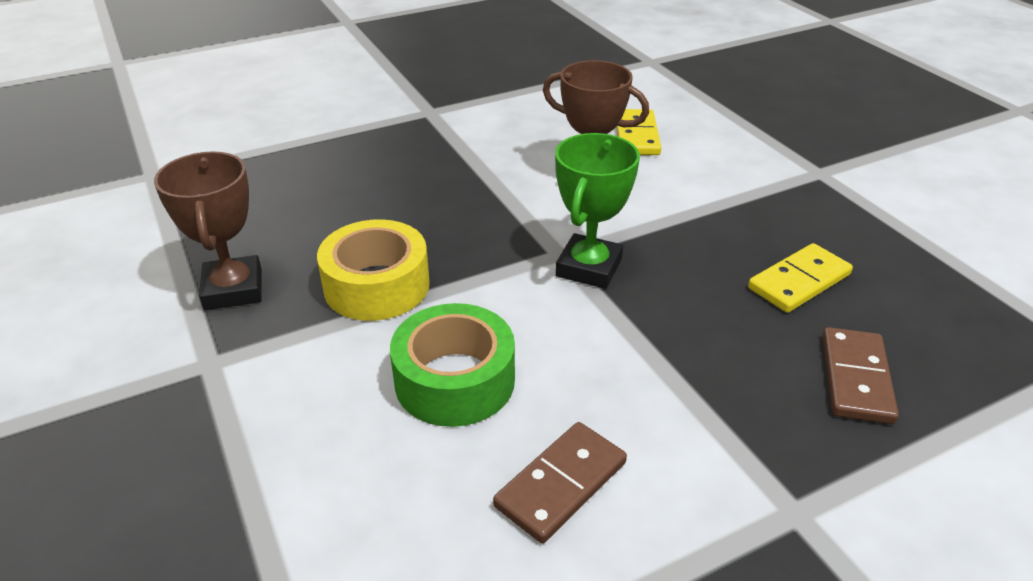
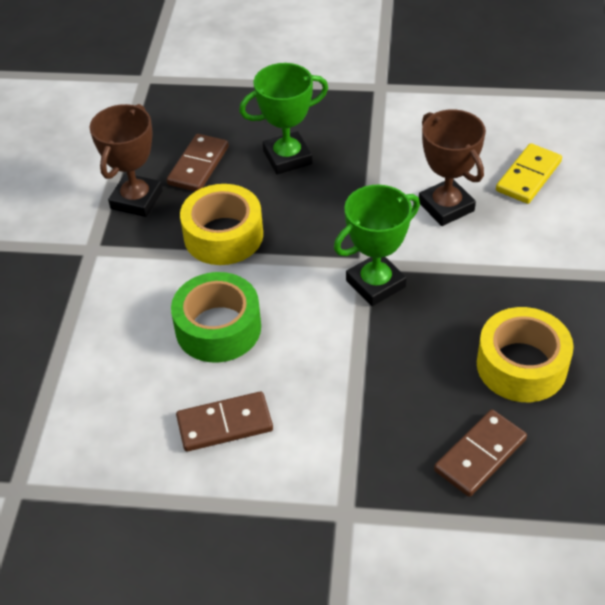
camera: 35 degrees right, 10 degrees up
yellow domino [748,243,853,313] -> yellow tape [477,307,574,402]
none -> brown domino [167,134,229,191]
none -> green trophy [239,63,328,174]

